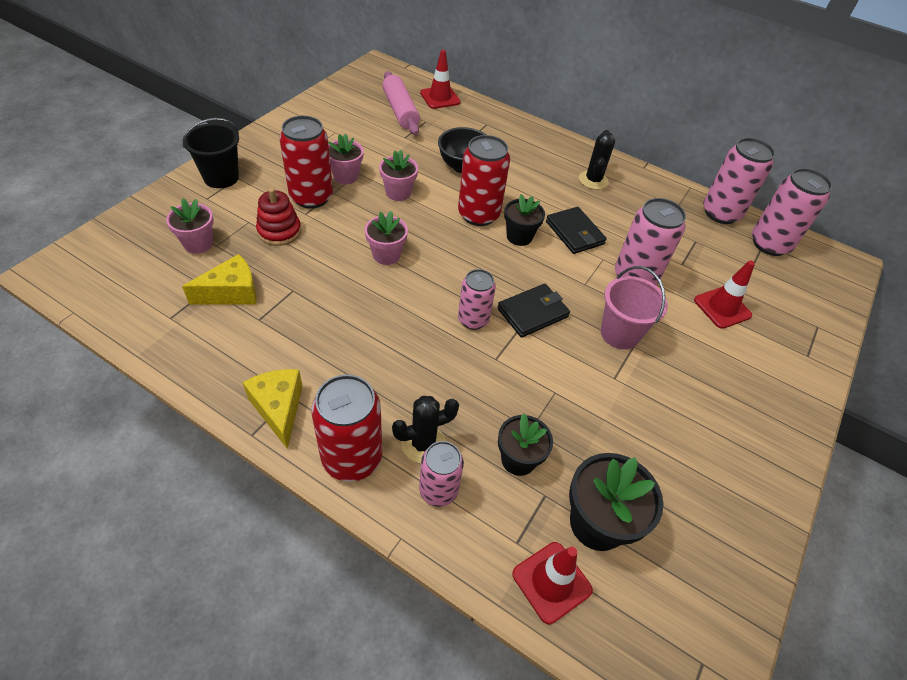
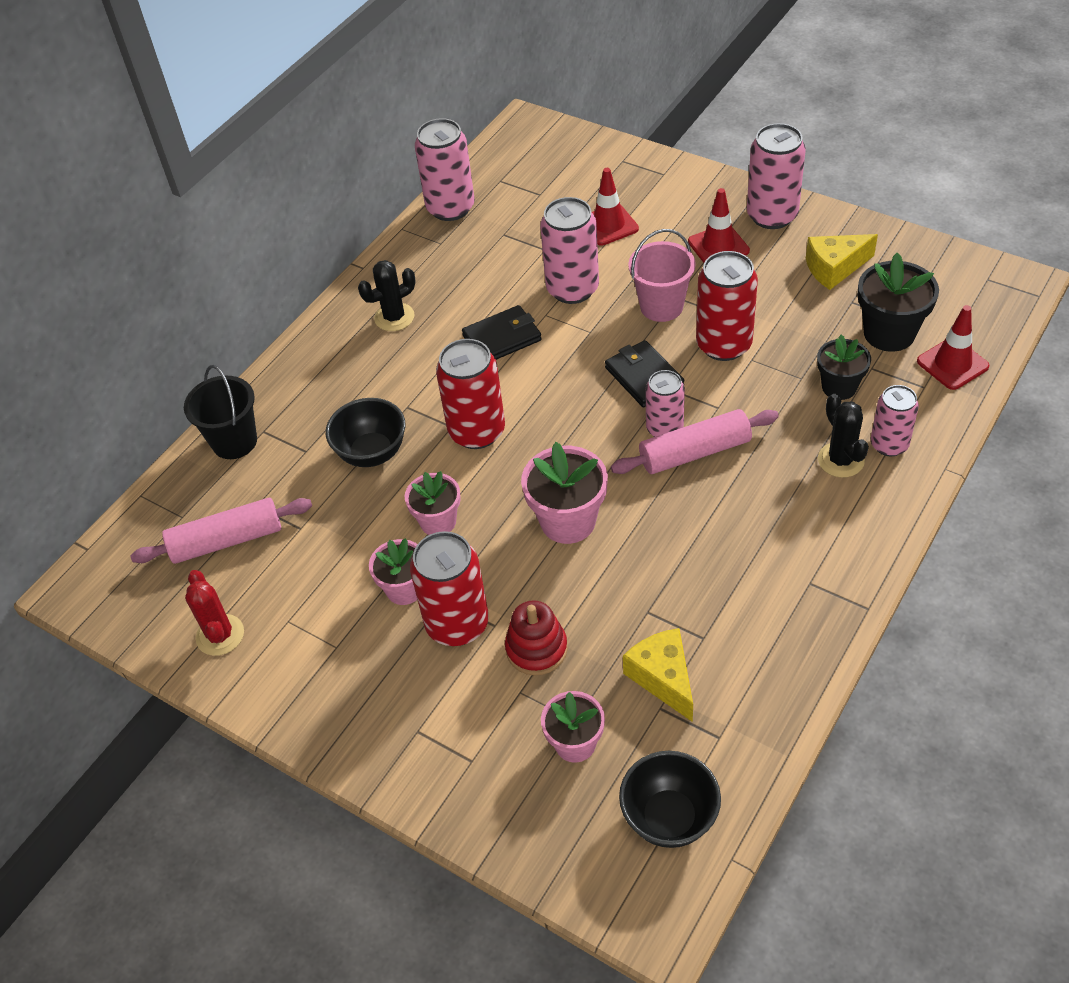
camera: 80 degrees left, 0 degrees up
black bucket [183,118,239,188] -> black bucket moved to [184,365,257,459]
yellow cheese [242,369,302,449] -> yellow cheese moved to [806,234,878,290]
red can [311,374,382,482] -> red can moved to [696,251,758,361]
pink flower pot [365,211,408,265] -> pink flower pot [521,442,608,544], size x1.51
red traffic cone [420,50,461,109] -> red traffic cone moved to [688,188,750,263]
black flower pot [504,194,545,246] -> none
black cactus [579,130,615,190] -> black cactus turned 45 degrees counterclockwise [358,260,416,331]
pink can [752,168,832,256] -> pink can moved to [747,123,806,229]
none -> red cactus [185,570,244,656]
none -> pink rolling pin [611,409,779,474]
none -> black bowl [619,751,721,848]

